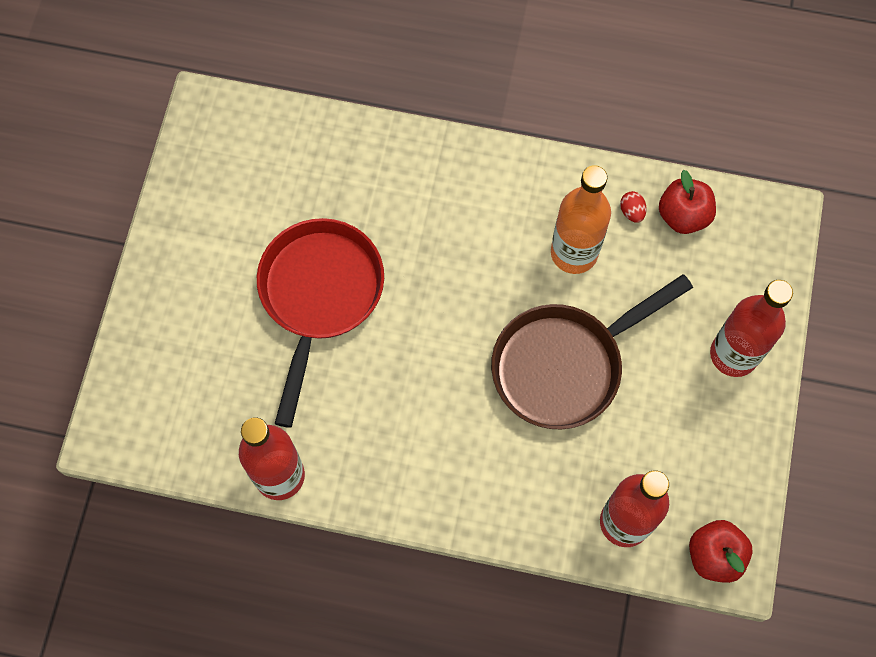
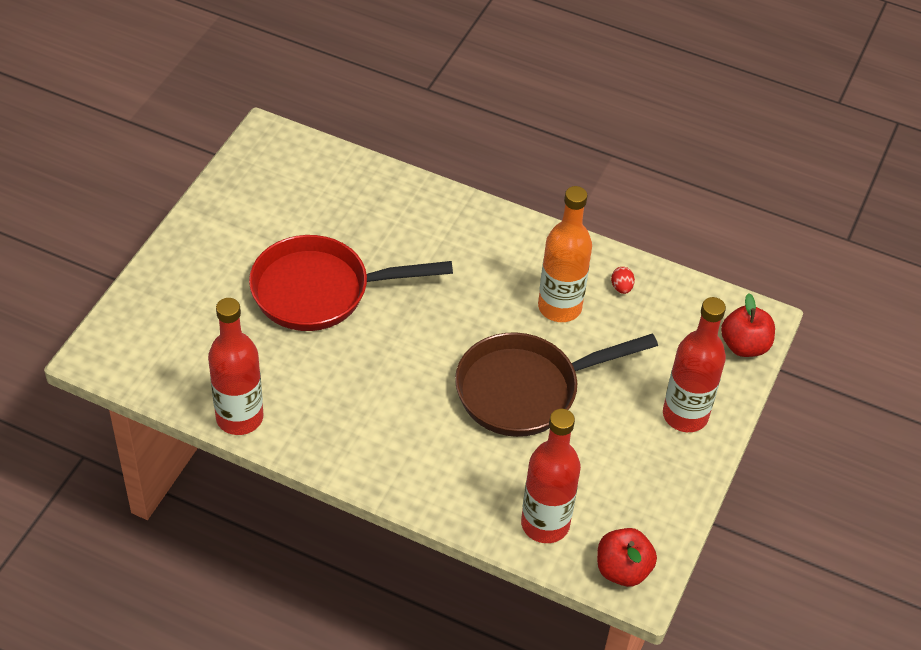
camera: 10 degrees right, 20 degrees down
red pan [257,218,384,428] -> red pan turned 120 degrees counterclockwise [249,235,453,331]
red apple [659,170,716,234] -> red apple moved to [721,293,775,357]

